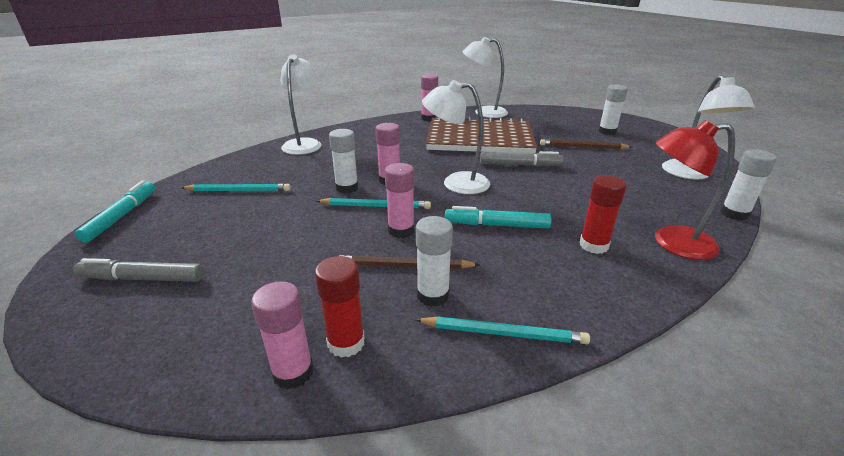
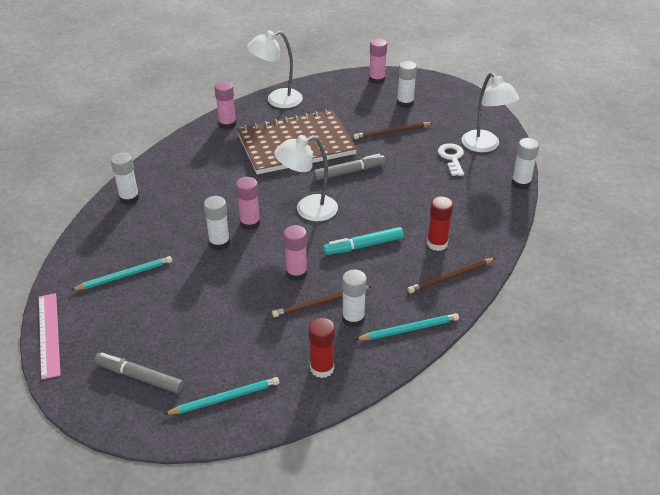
camera: 25 degrees left, 10 degrees up
grey marker [73,258,203,282] -> grey marker turned 45 degrees clockwise [94,353,184,394]
turquoise marker [75,180,155,243] -> pink ruler [39,293,60,380]
pink glue stick [251,281,314,390] -> pink glue stick moved to [369,38,387,84]
white lamp [281,54,321,155] -> white glue stick [111,152,139,205]
turquoise pencil [317,198,431,209] -> turquoise pencil moved to [163,377,279,415]
red lamp [655,120,735,260] -> none
none -> brown pencil [407,258,496,293]
none -> white key [438,143,464,176]

